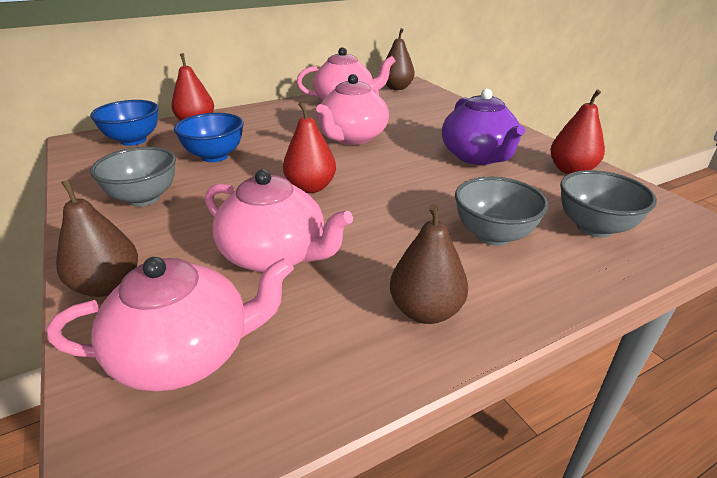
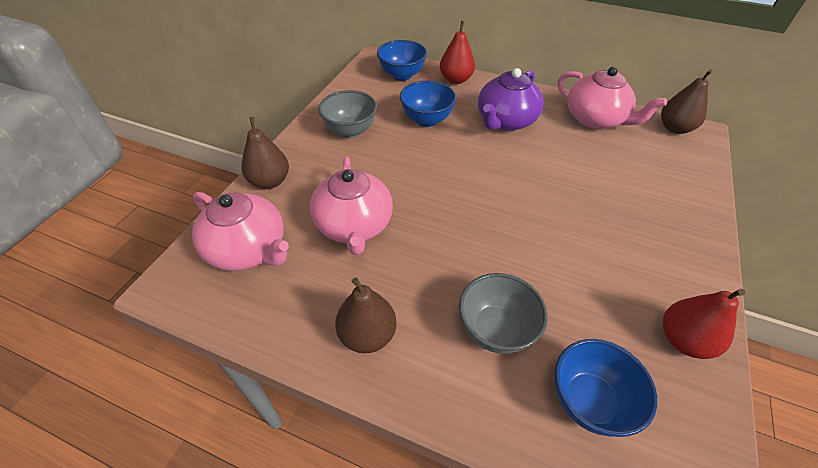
camera: 50 degrees right, 15 degrees up
red pear [283,102,336,193] -> none
pink teapot [316,74,389,145] -> none
purple teapot [442,89,525,165] -> purple teapot moved to [478,68,544,131]
grey bowl [560,170,657,237] -> blue bowl [555,339,657,437]

